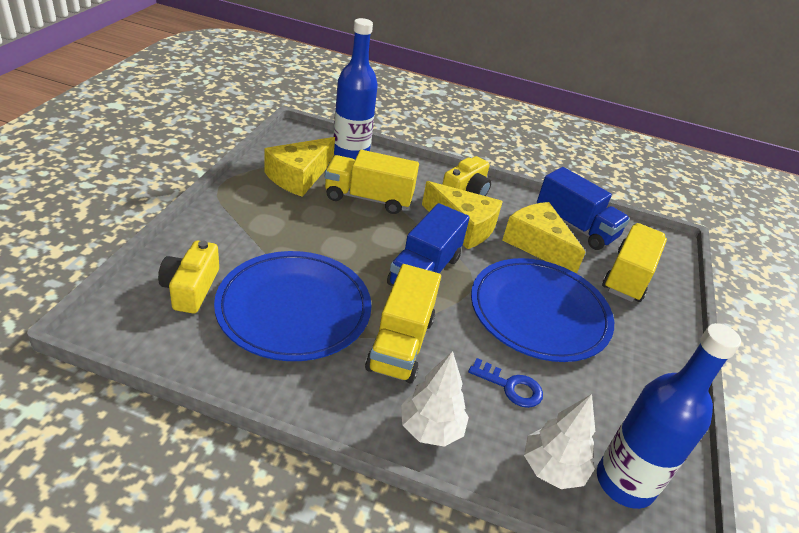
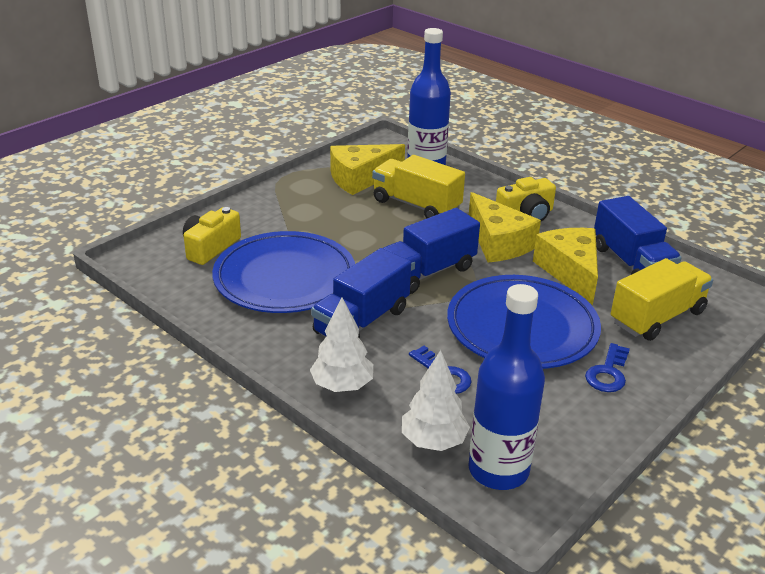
camera: 30 degrees right, 5 degrees down
yellow truck [365,264,441,383] -> blue truck [311,248,411,339]
none -> blue key [585,343,630,392]

